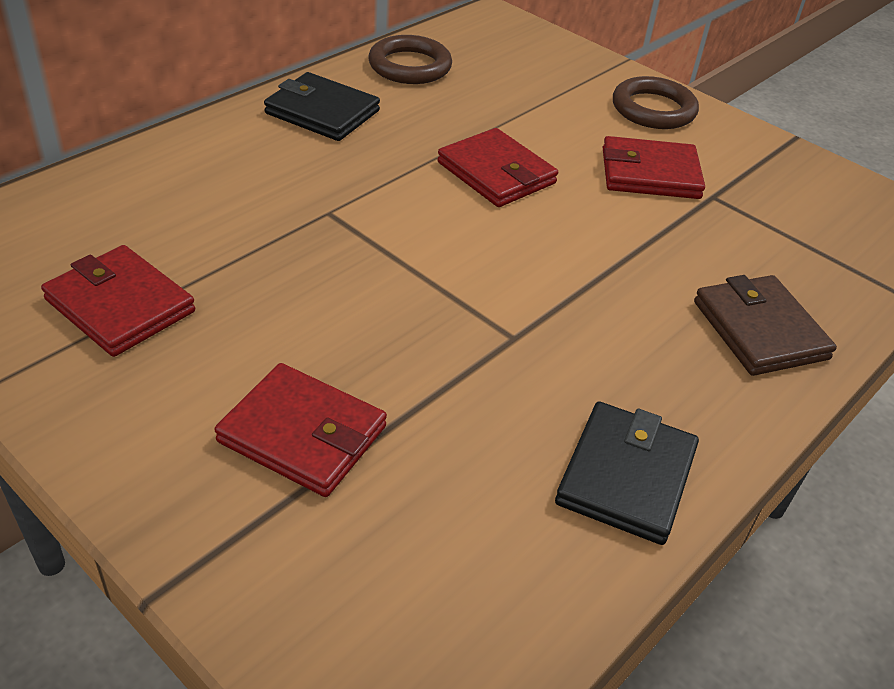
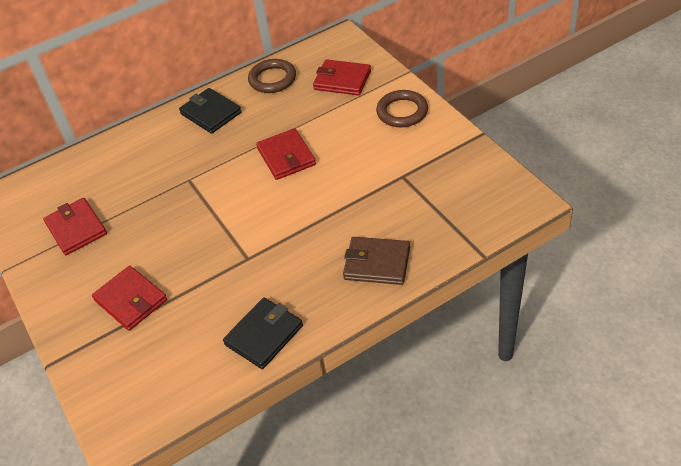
camera: 25 degrees right, 5 degrees up
red wallet [602,136,705,199] -> red wallet moved to [313,59,371,96]
brown wallet [694,275,837,376] -> brown wallet turned 75 degrees counterclockwise [343,237,410,285]

